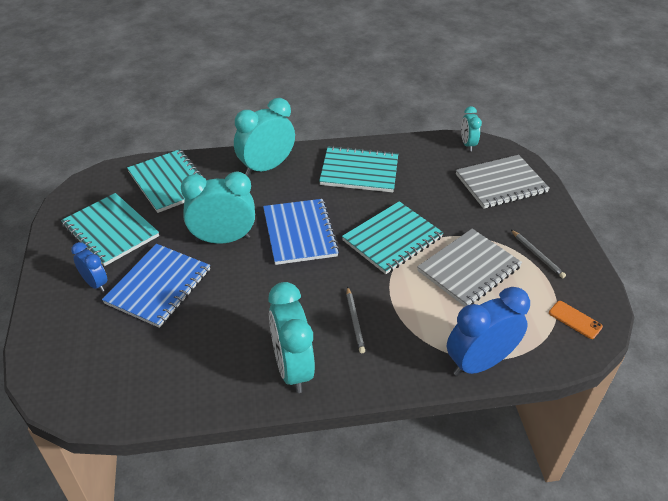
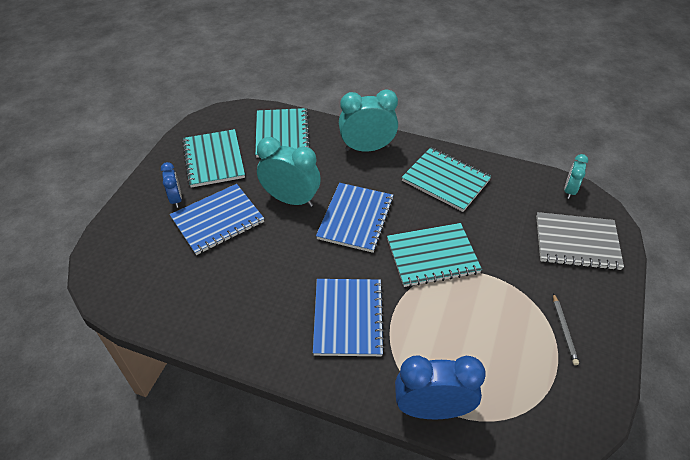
camera: 30 degrees right, 5 degrees up
turquoise clock [268,282,315,393] -> none
grey pencil [346,286,365,353] -> blue notebook [313,279,385,356]
grey notebook [417,229,522,306] -> none
orange phone [549,301,603,339] -> none

